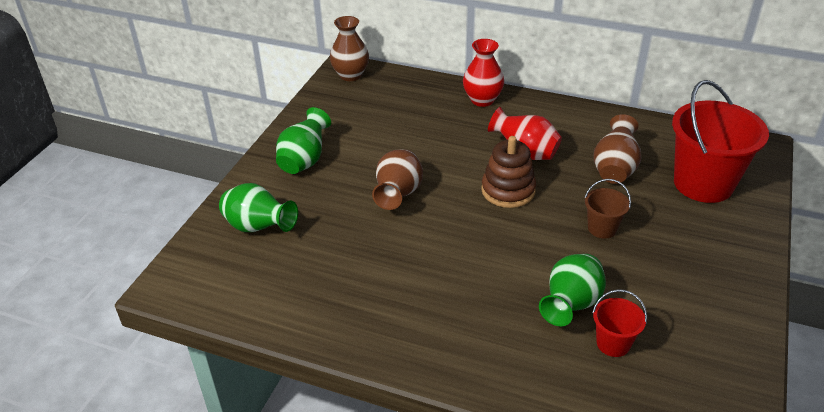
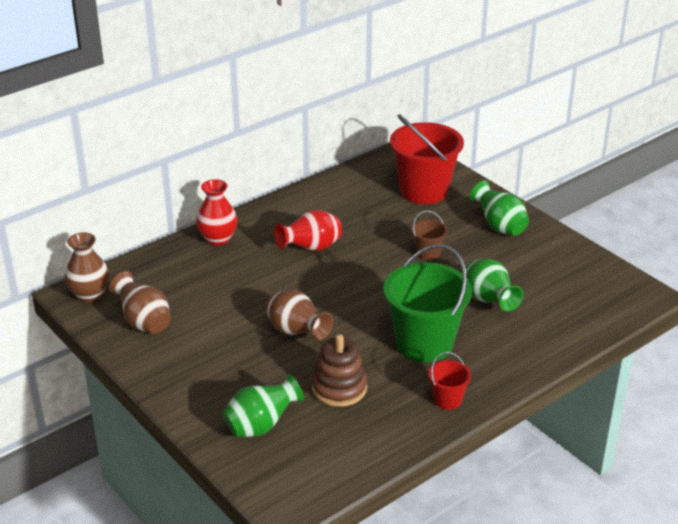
camera: 60 degrees left, 5 degrees down
green vase [276,107,331,174] -> green vase moved to [470,180,529,236]
brown stacking toy [481,136,536,208] -> brown stacking toy moved to [312,334,367,407]
red bucket [592,289,647,357] -> red bucket moved to [428,352,471,410]
brown vase [594,114,641,184] -> brown vase moved to [109,271,171,334]
none -> green bucket [383,244,472,362]

